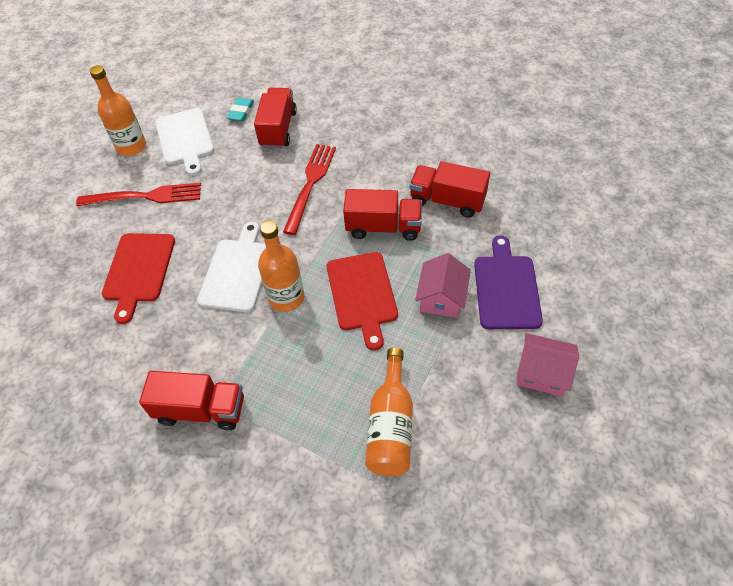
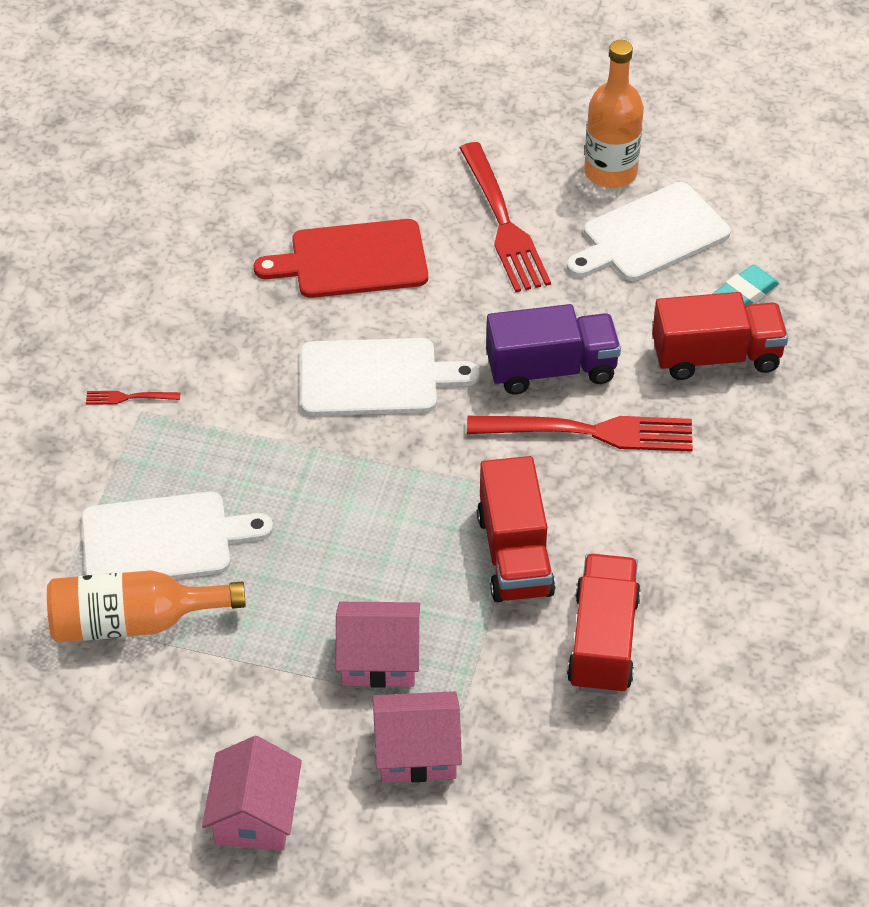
camera: 75 degrees right, 5 degrees down
red truck [139,371,244,430] -> red fork [86,391,180,405]
turquoise eraser [227,97,254,122] -> turquoise eraser turned 45 degrees counterclockwise [712,265,779,306]
orange bottle [258,221,304,312] -> none
red cutting board [327,252,398,351] -> none
purple cutting board [474,235,543,329] -> pink house [373,691,462,783]
none -> white cutting board [81,492,273,579]
none -> purple truck [486,304,621,394]

